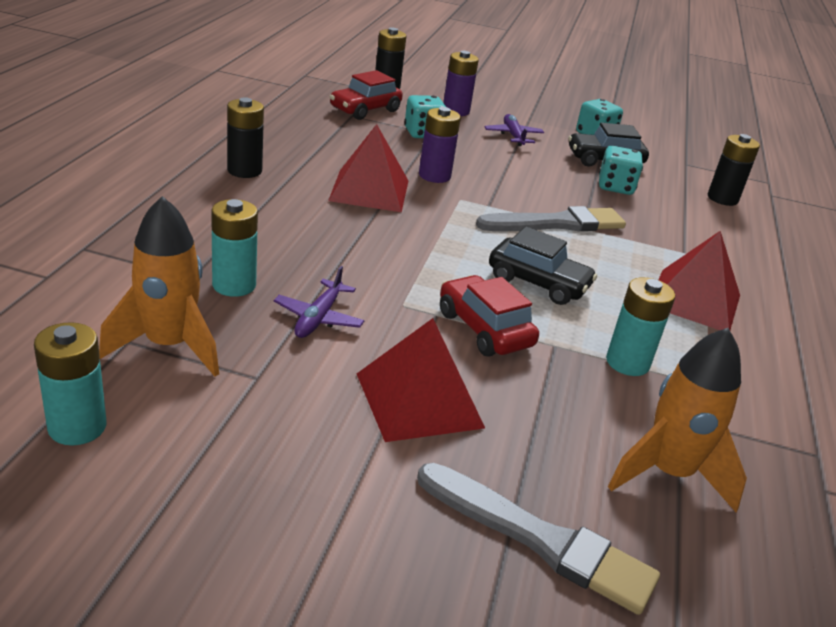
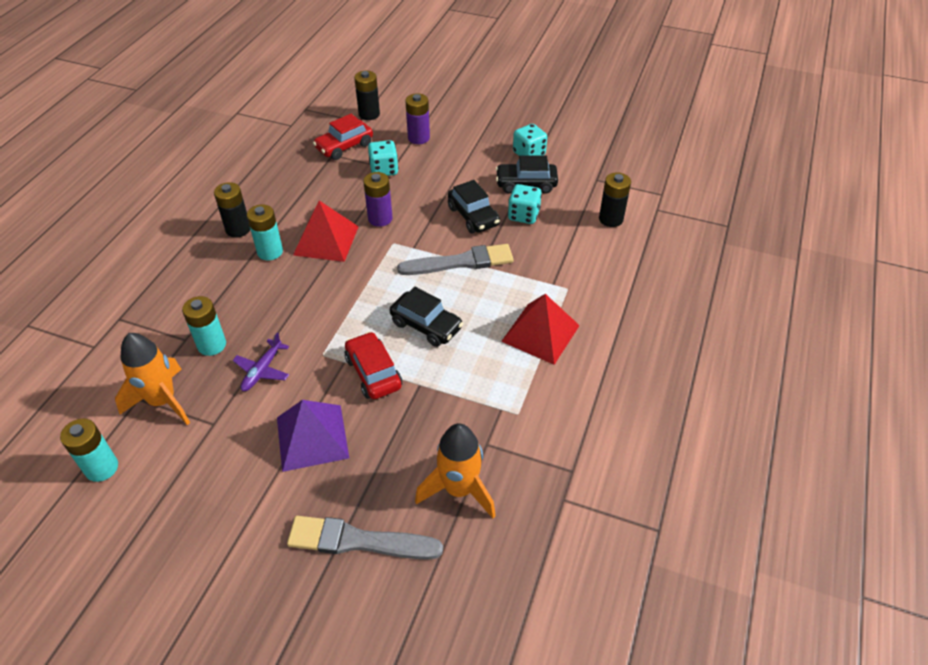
camera: 10 degrees right, 15 degrees up
red pyramid [357,318,485,442] -> purple pyramid [277,400,349,472]
grey brush [417,463,660,615] -> grey brush turned 150 degrees clockwise [287,516,443,560]
purple plane [484,114,544,146] -> none
turquoise battery [606,277,675,376] -> turquoise battery moved to [247,204,283,261]
none -> black car [448,180,500,233]

